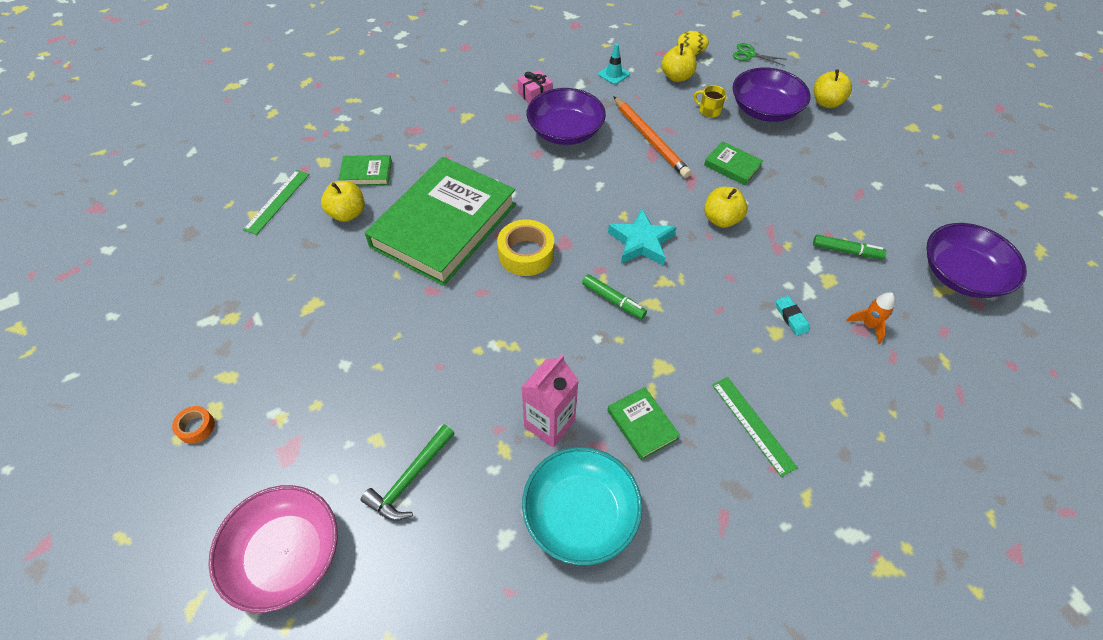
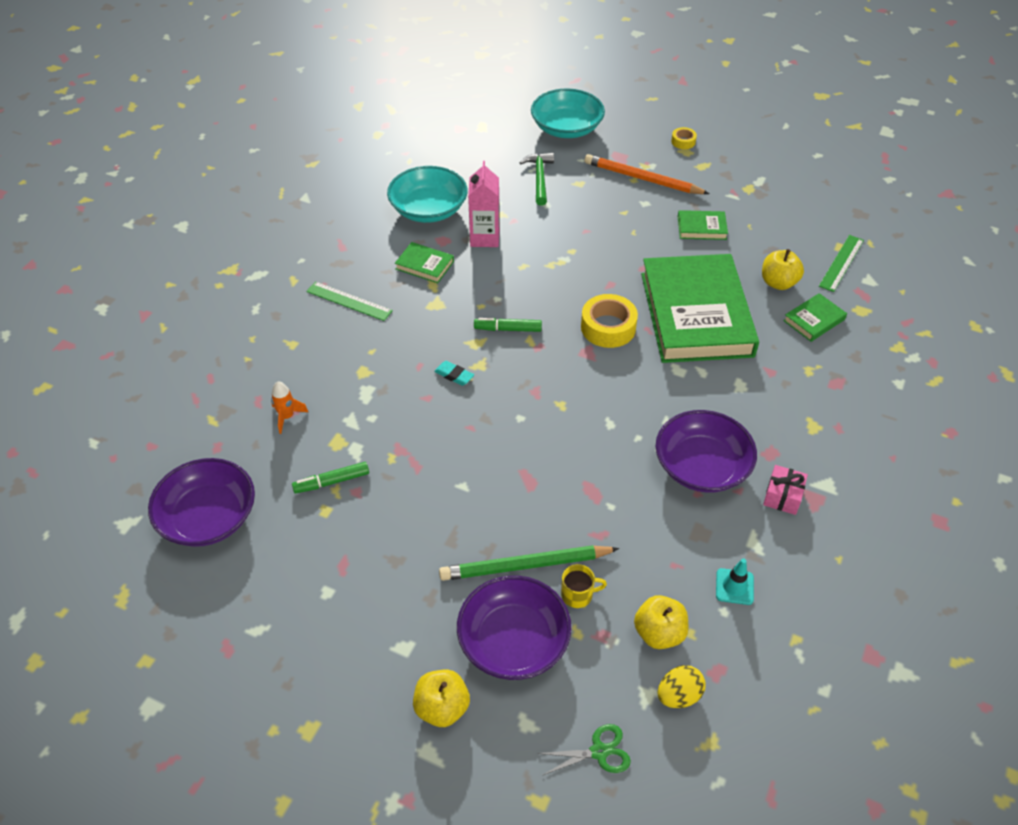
camera: 145 degrees right, 5 degrees down
orange tape [172,406,215,444] -> yellow tape [671,127,697,149]
pink bowl [208,485,338,613] -> turquoise bowl [531,89,605,138]
green ruler [243,170,310,235] -> green ruler turned 45 degrees clockwise [819,235,864,292]
turquoise star [608,209,676,265] -> none
orange pencil [613,96,691,178] -> orange pencil moved to [585,154,709,194]
green book [704,141,763,185] -> green book moved to [678,210,728,240]
yellow apple [704,187,748,228] -> none
turquoise eraser [776,296,810,336] -> turquoise eraser moved to [434,361,474,386]
none -> green pencil [439,545,619,581]

